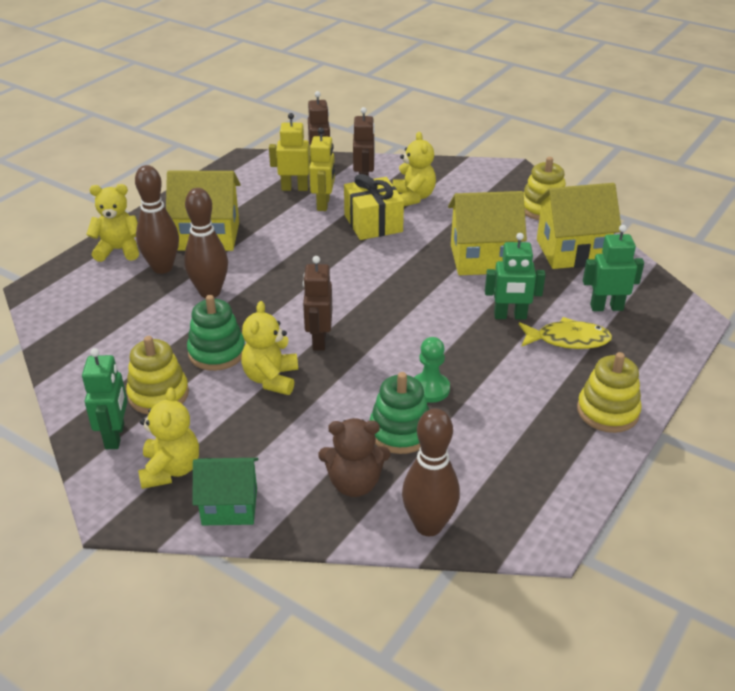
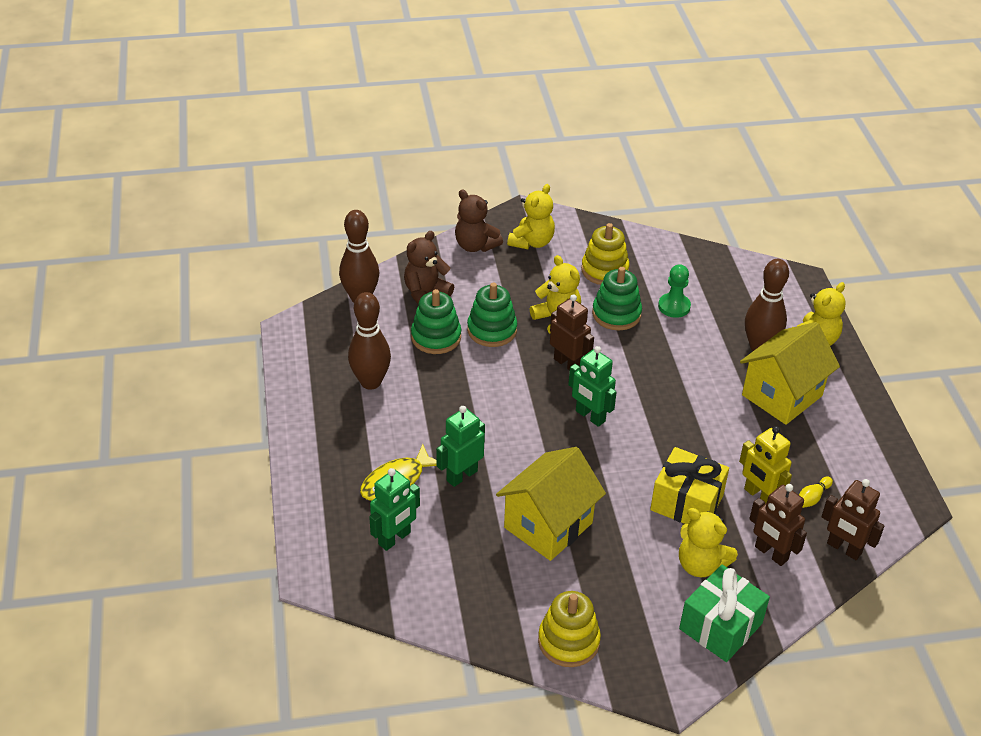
camera: 135 degrees right, 5 degrees up
green robot [82,348,127,449] -> green robot moved to [568,346,617,427]
yellow teddy bear [138,387,199,489] -> yellow teddy bear turned 105 degrees counterclockwise [507,184,555,249]
brown bowling pin [184,188,228,298] -> brown bowling pin moved to [348,292,391,390]
green house [193,458,258,525] -> brown teddy bear [455,189,503,252]
yellow robot [269,113,311,191] -> yellow bowling pin [799,477,833,508]
green pawn [414,337,450,403] -> green pawn moved to [658,264,691,318]
yellow house [535,183,621,269] -> none
yellow stacking toy [577,352,642,433] -> none
none -> green stacking toy [467,283,517,347]
none -> green gift [679,565,770,662]

